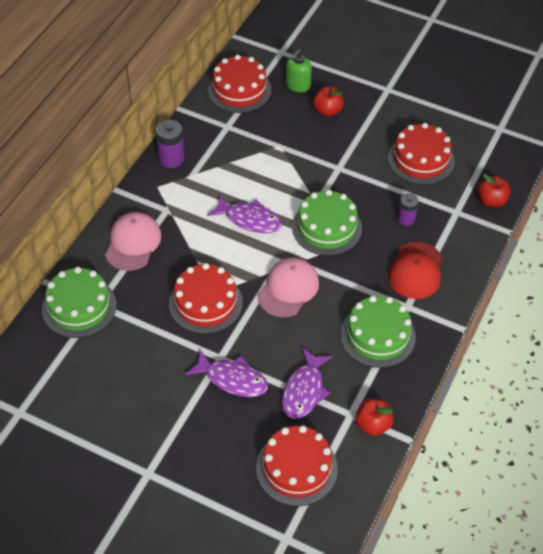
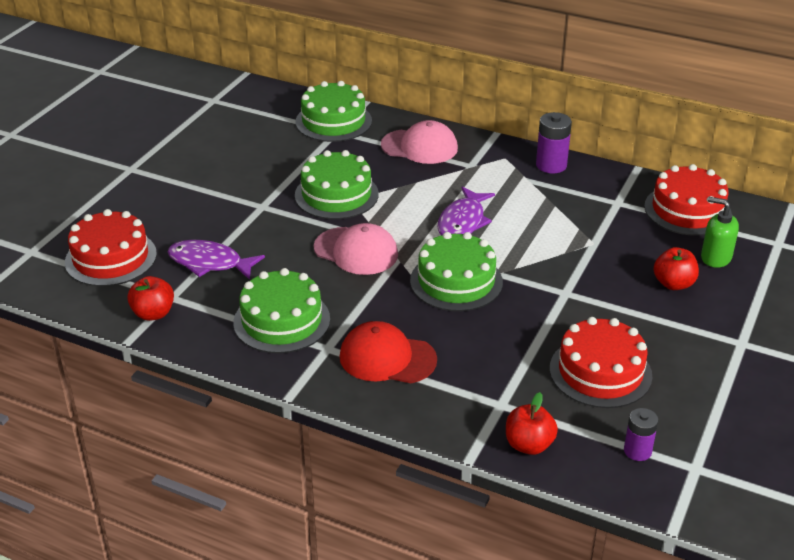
camera: 90 degrees right, 15 degrees down
red cake [169,263,243,334] -> green cake [295,150,379,219]
purple fish [185,350,268,397] -> none
purple battery [398,193,419,226] -> purple battery moved to [624,408,658,461]

